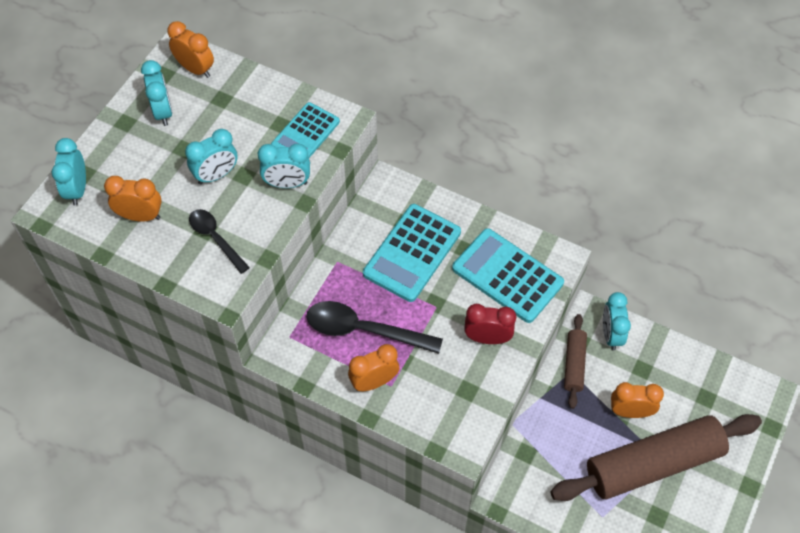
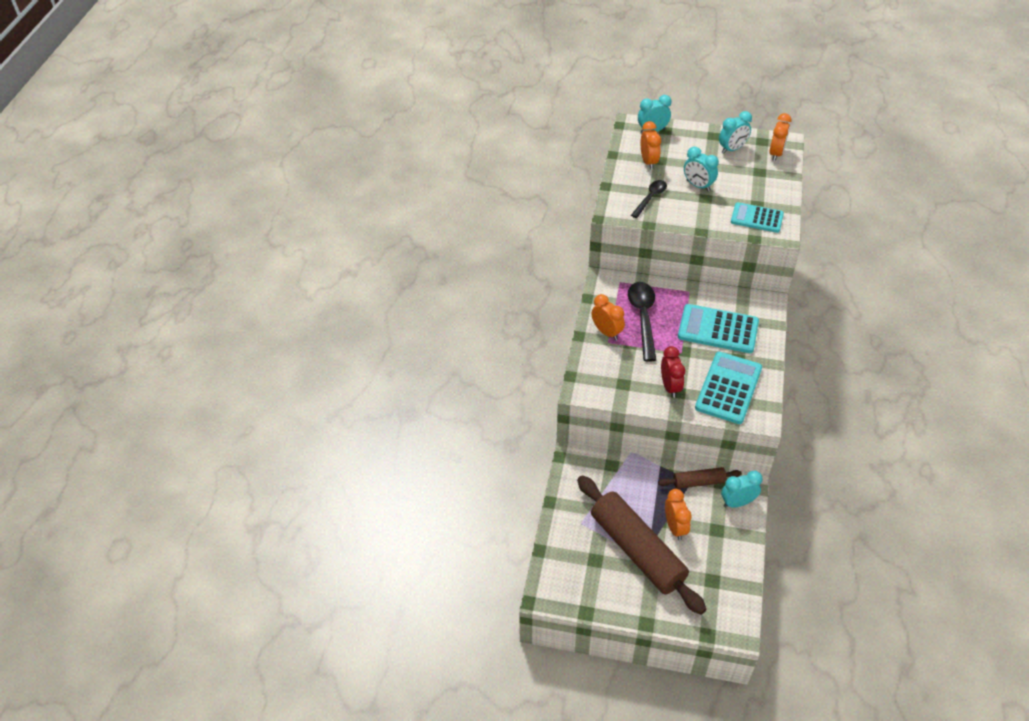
camera: 75 degrees right, 10 degrees down
turquoise clock [257,143,310,188] -> none

